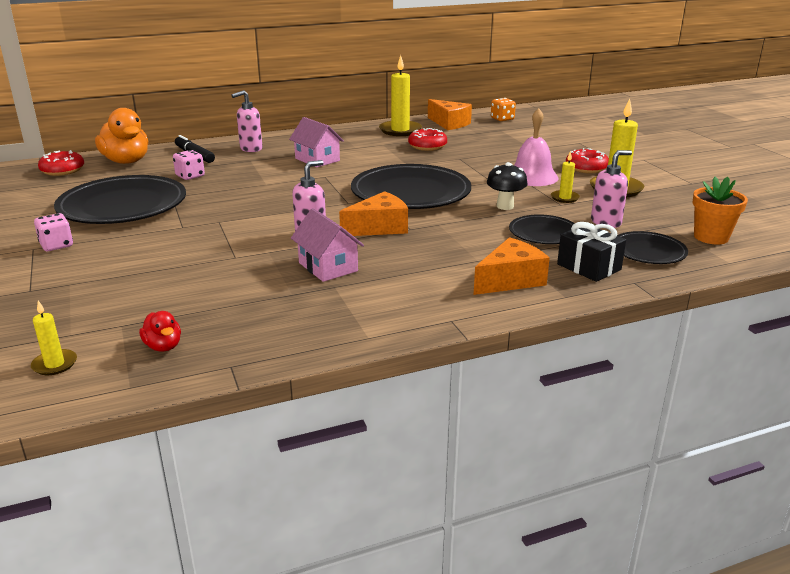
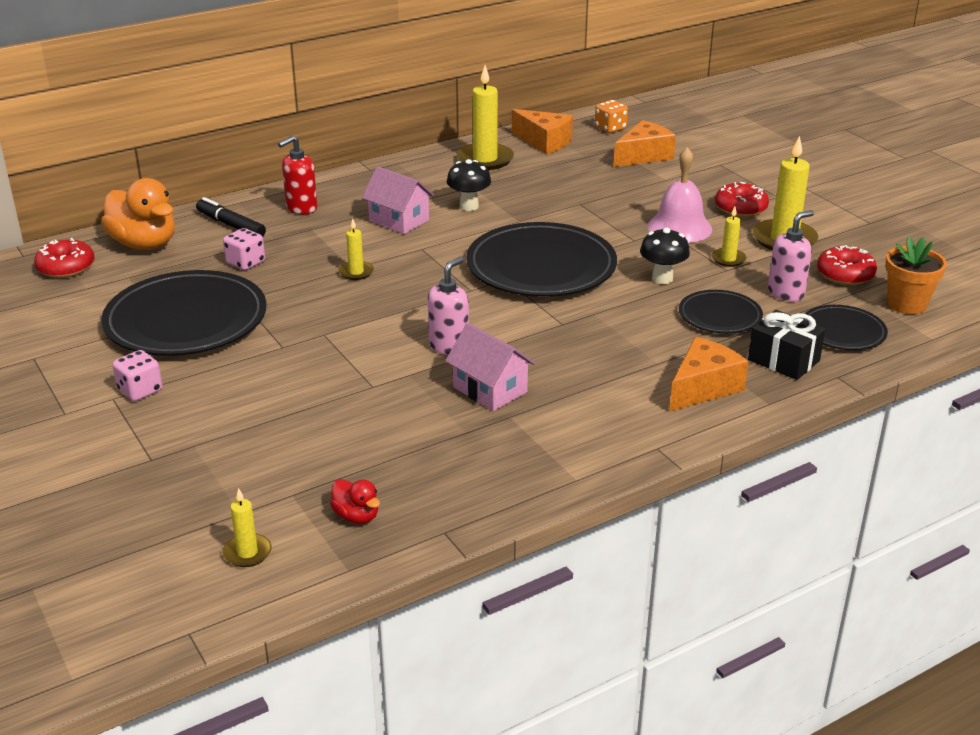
camera: 10 degrees left, 5 degrees up
pink soap dispenser [231,90,262,152] -> red soap dispenser [278,135,317,214]
orange cheese [339,191,408,236] -> orange cheese moved to [614,120,676,167]
red donut [408,128,447,151] -> red donut moved to [817,245,877,285]
none -> yellow candle [339,219,374,280]
none -> black mushroom [447,159,491,211]

